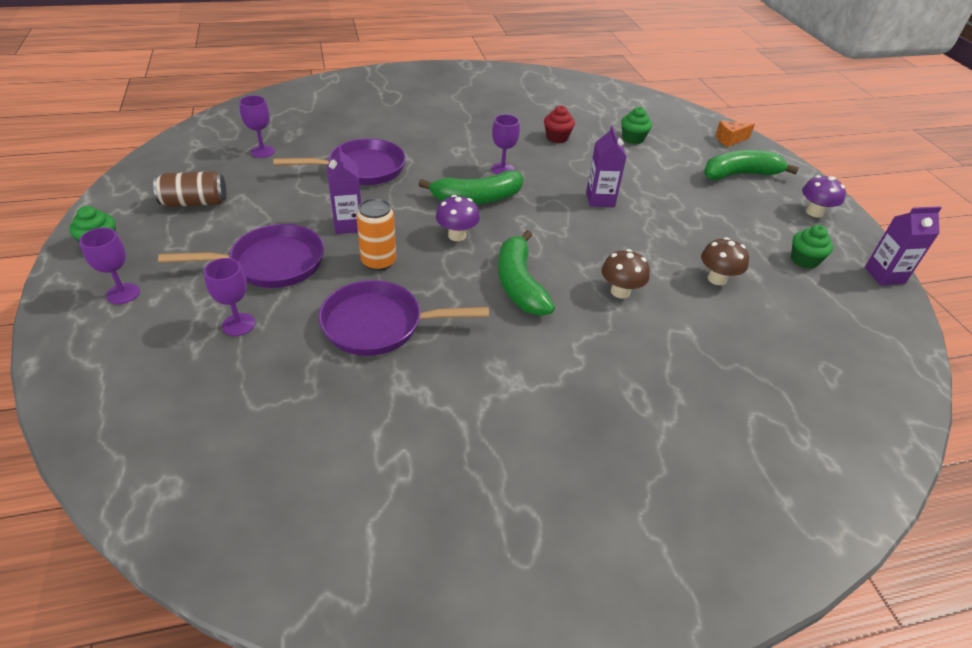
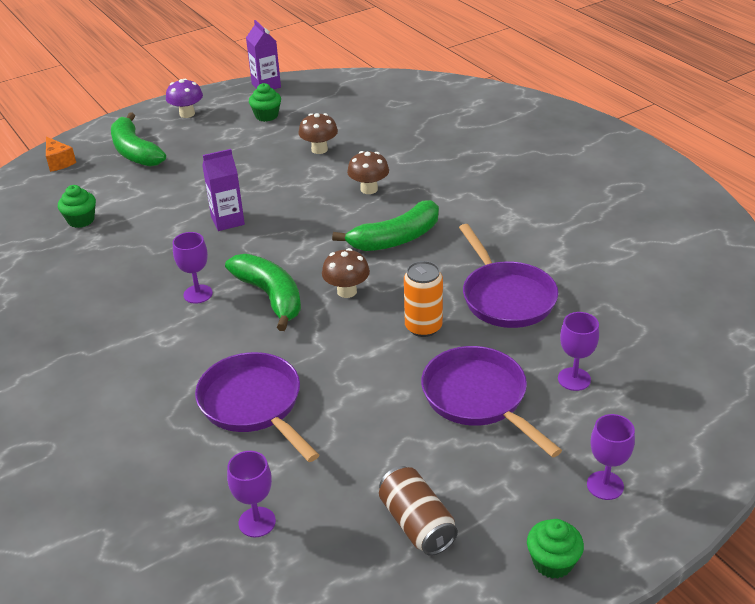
camera: 105 degrees left, 5 degrees down
purple carton [327,146,361,234] -> none
purple mushroom [436,195,480,241] -> brown mushroom [322,248,370,298]
red cupcake [544,105,575,143] -> none

